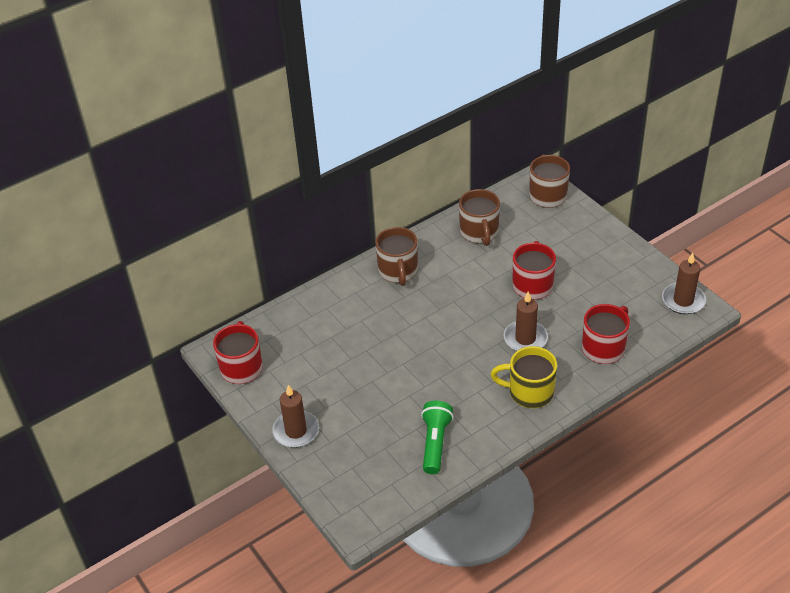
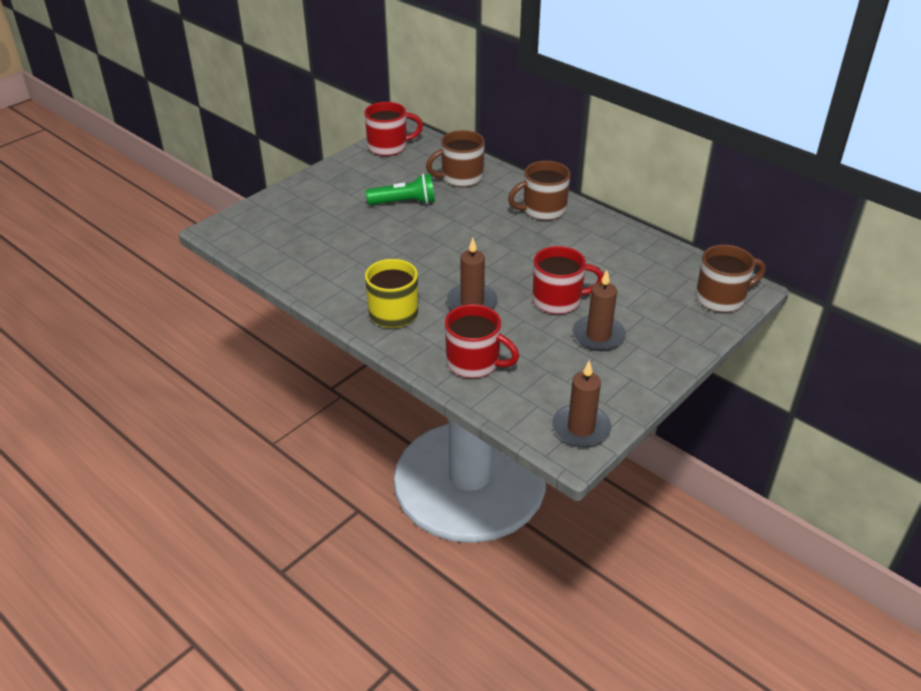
camera: 75 degrees right, 5 degrees down
brown candle [272,385,319,448] -> brown candle moved to [572,270,626,351]
green flashlight [421,401,454,474] -> green flashlight moved to [366,174,435,205]
brown mug [459,189,500,246] -> brown mug moved to [426,130,485,187]

